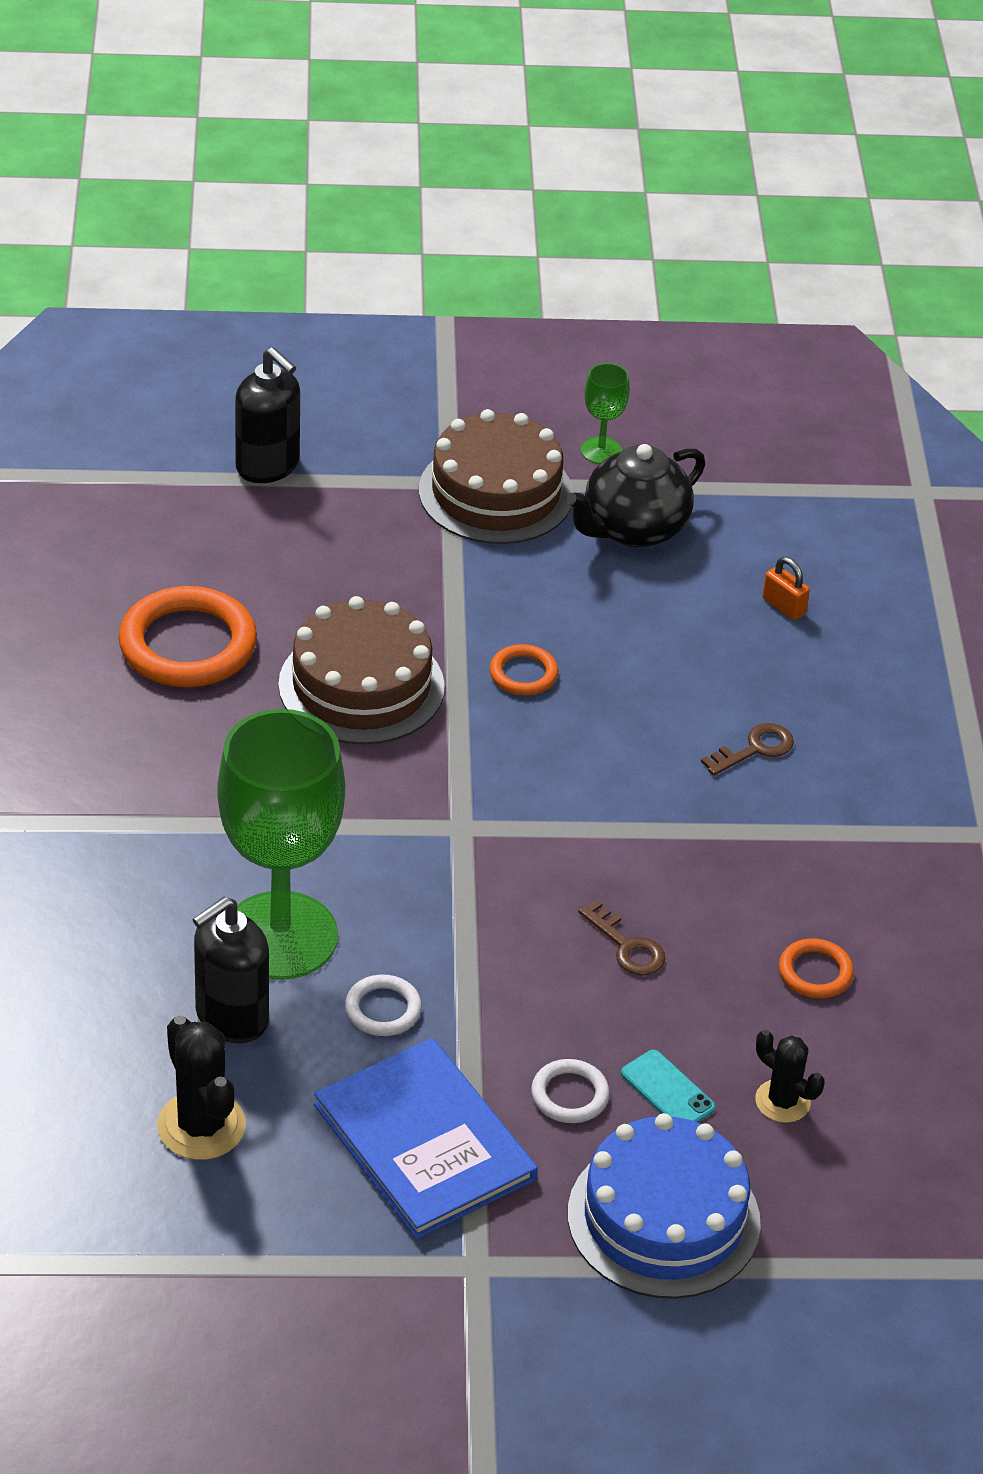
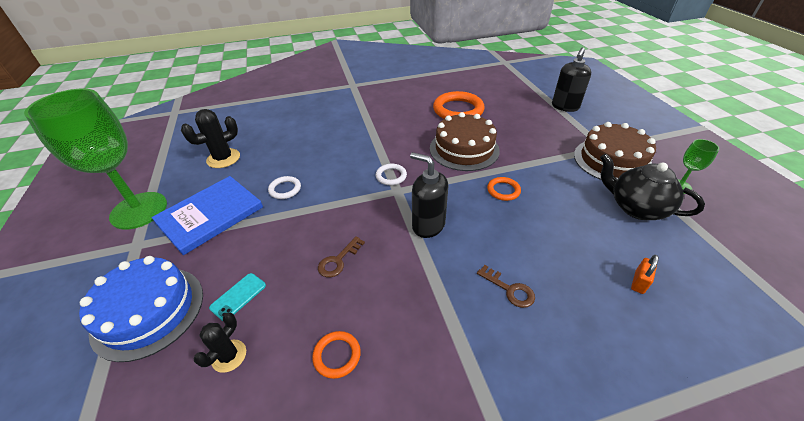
camera: 80 degrees right, 0 degrees up
black soap dispenser [192,897,269,1043] -> black soap dispenser moved to [410,152,448,238]
green goblet [217,709,345,980] -> green goblet moved to [24,89,167,229]
white ring [531,1059,609,1123] -> white ring moved to [376,164,407,185]

